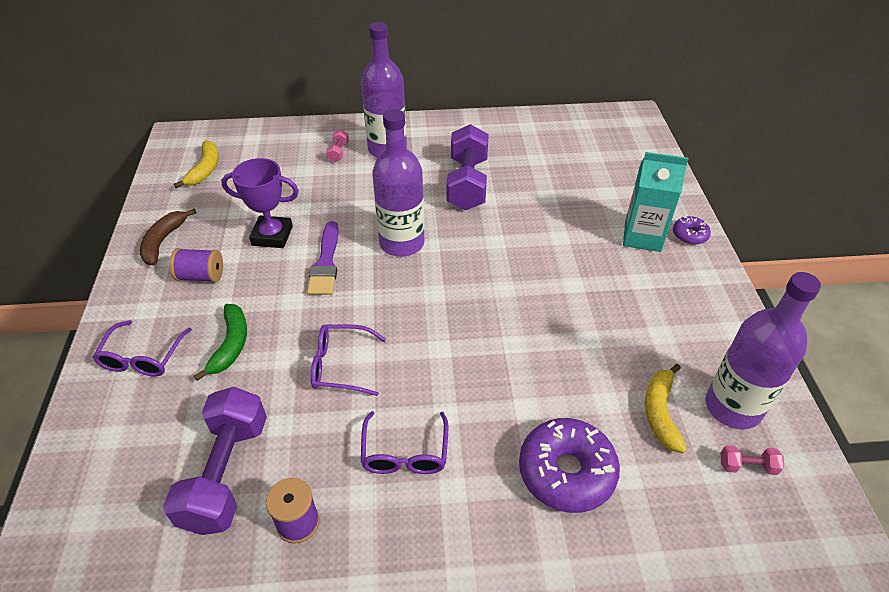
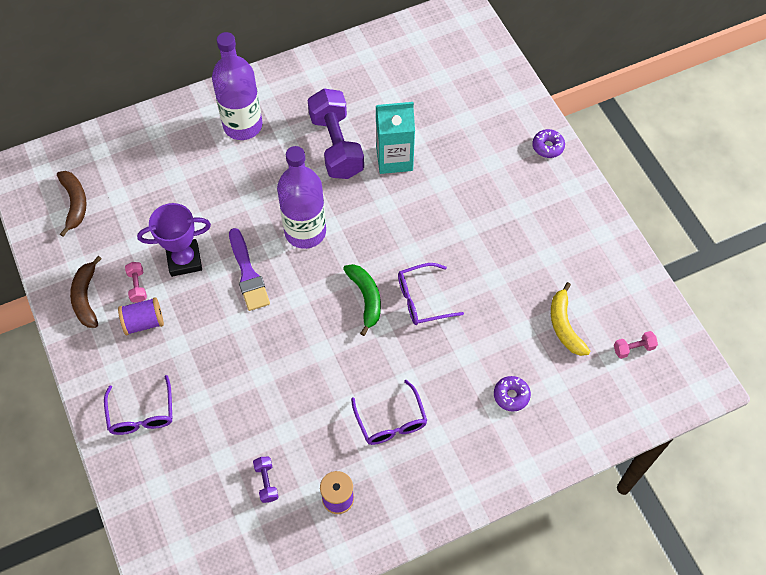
camera: 20 degrees left, 15 degrees up
purple dumbbell [163,387,267,535] -> purple dumbbell [253,456,279,503], size x0.41
yellow banana [174,140,219,188] -> brown banana [57,171,87,237]
green banana [194,304,247,381] -> green banana moved to [343,264,381,336]
purple glasses [311,325,386,396] -> purple glasses moved to [398,263,464,325]
pink dumbbell [326,129,349,162] -> pink dumbbell moved to [125,262,147,303]
purple donut [519,418,620,513] -> purple donut [494,376,531,412], size x0.50
turquoise carton [623,152,689,252] -> turquoise carton moved to [376,102,415,174]
purple bottle [705,272,821,429] -> none

